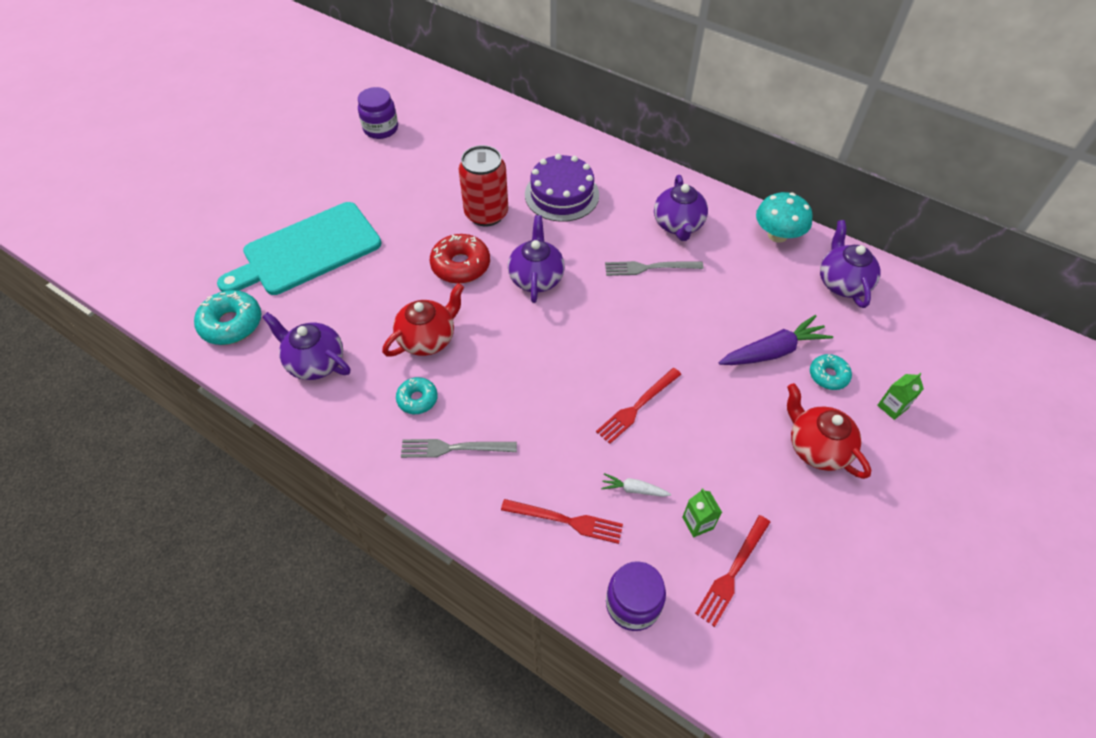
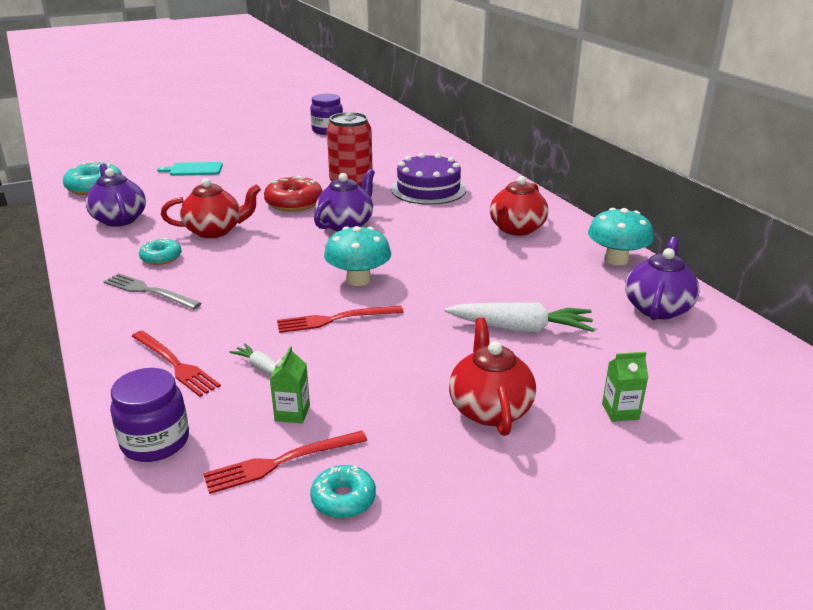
camera: 30 degrees right, 25 degrees down
turquoise cutting board [217,202,381,295] -> turquoise cutting board [157,162,223,176], size x0.45
grey fork [605,261,704,276] -> none
purple teapot [654,175,708,241] -> red teapot [490,176,548,236]
purple carrot [719,315,833,365] -> white carrot [445,303,595,333]
turquoise donut [810,354,852,390] -> turquoise donut moved to [310,465,376,519]
none -> turquoise mushroom [324,226,391,286]

